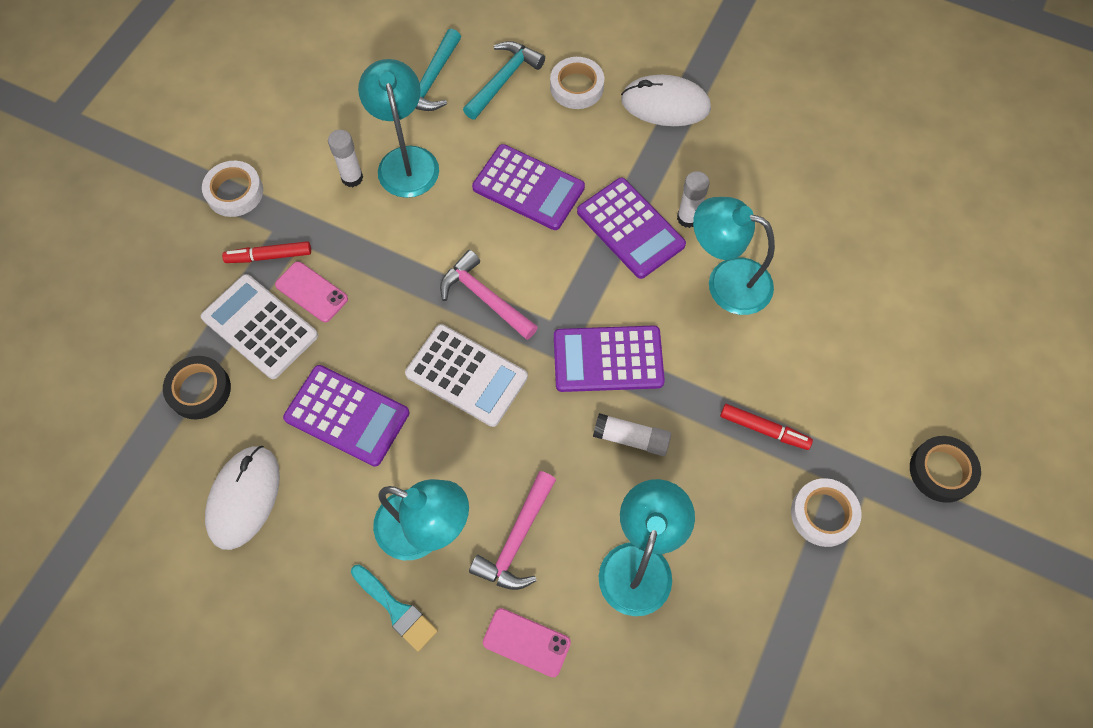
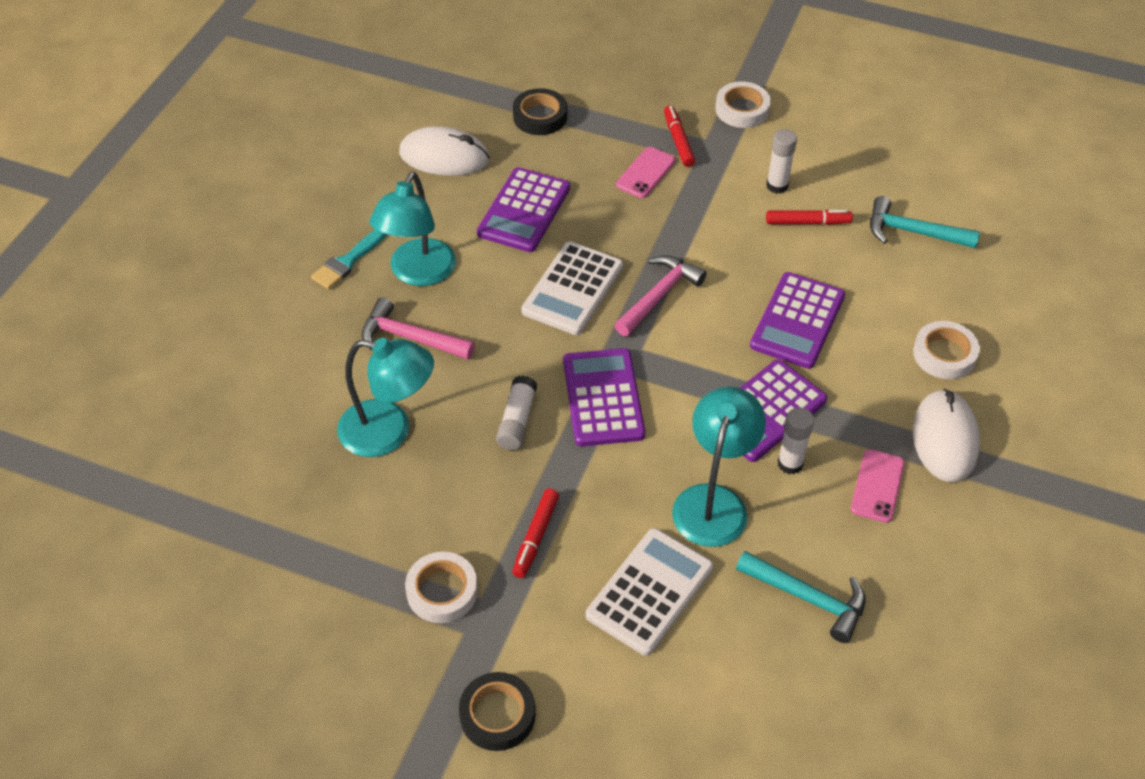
camera: 85 degrees right, 15 degrees down
white calculator [201,274,318,379] -> white calculator moved to [586,528,713,656]
turquoise lamp [358,59,439,198] -> red marker [766,210,853,225]
turquoise hammer [463,41,545,120] -> turquoise hammer moved to [736,551,865,643]
pink phone [483,608,571,677] -> pink phone moved to [851,449,905,523]

